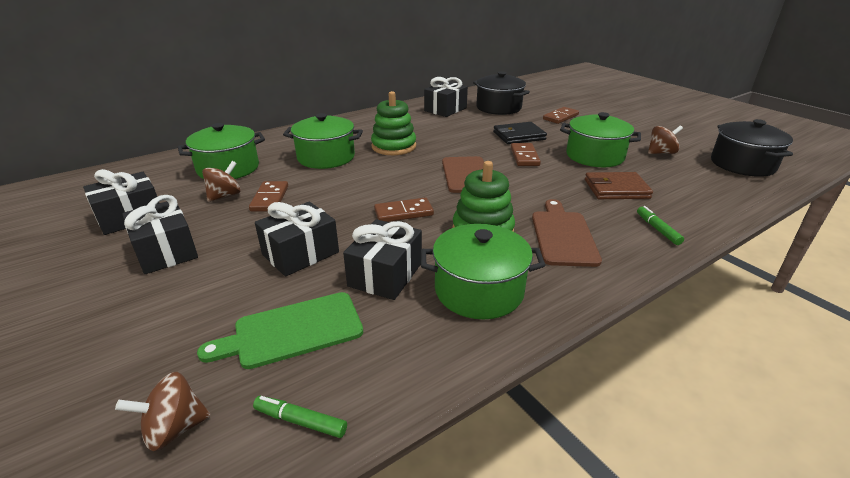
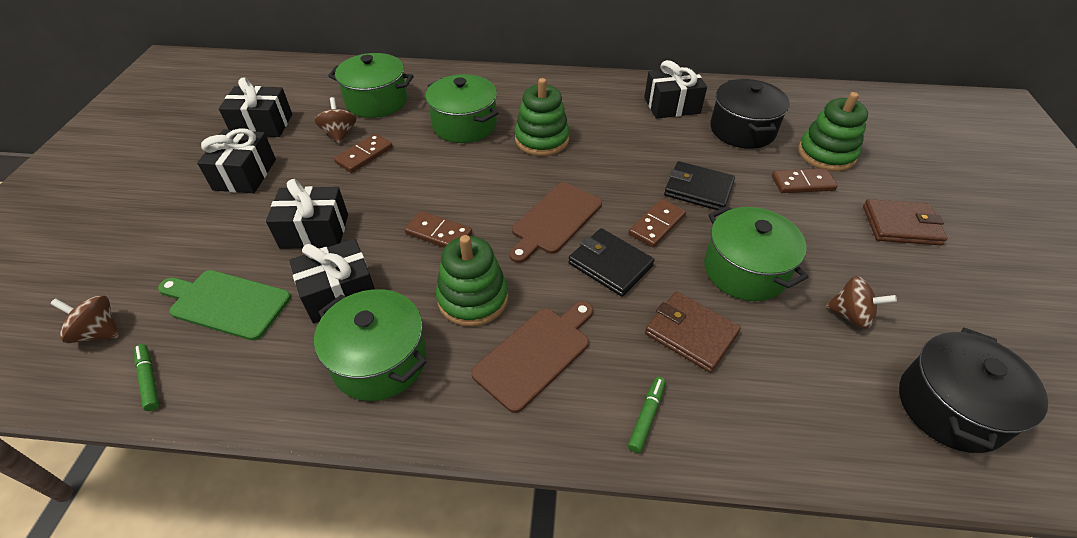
camera: 40 degrees right, 15 degrees up
brown spinning top [202,161,241,202] -> brown spinning top turned 90 degrees counterclockwise [315,97,356,144]
none -> black wallet [568,228,655,297]
none -> green stacking toy [798,92,868,171]
none -> brown wallet [863,199,947,246]

